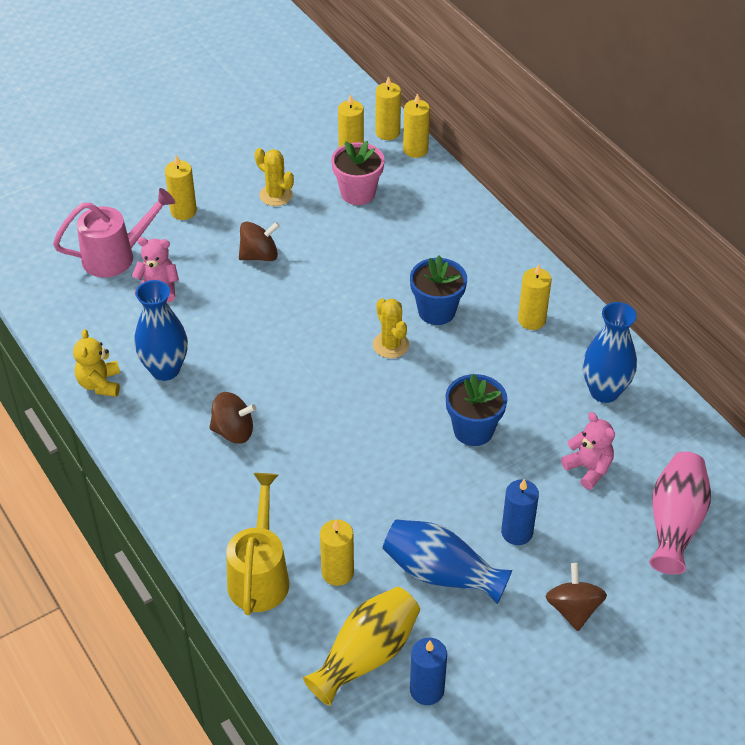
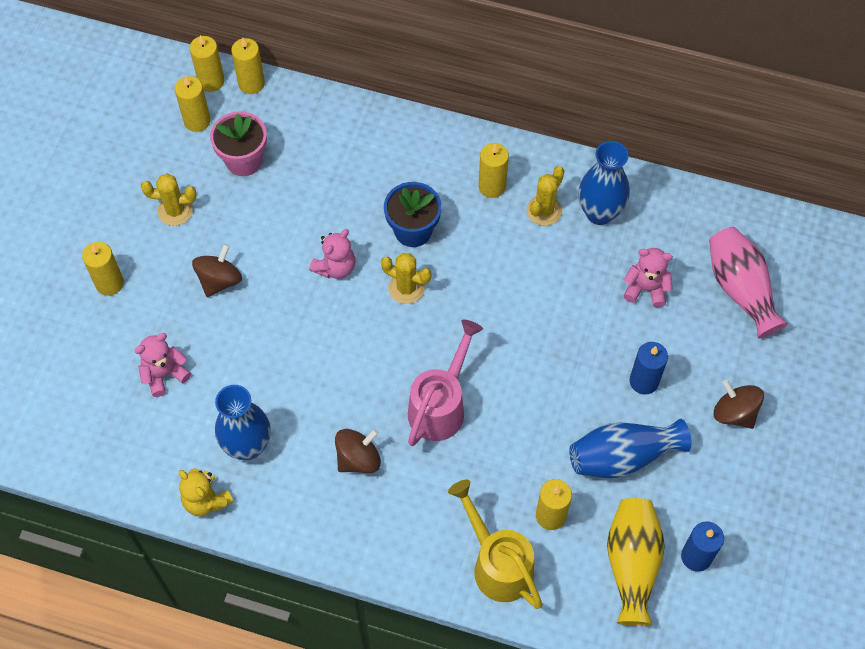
camera: 40 degrees left, 15 degrees up
pink watering can [53,188,175,278] -> pink watering can moved to [408,319,483,446]
blue flower pot [445,374,508,446] -> none
none -> pink teddy bear [309,229,355,279]
none -> yellow cactus [527,166,564,226]

